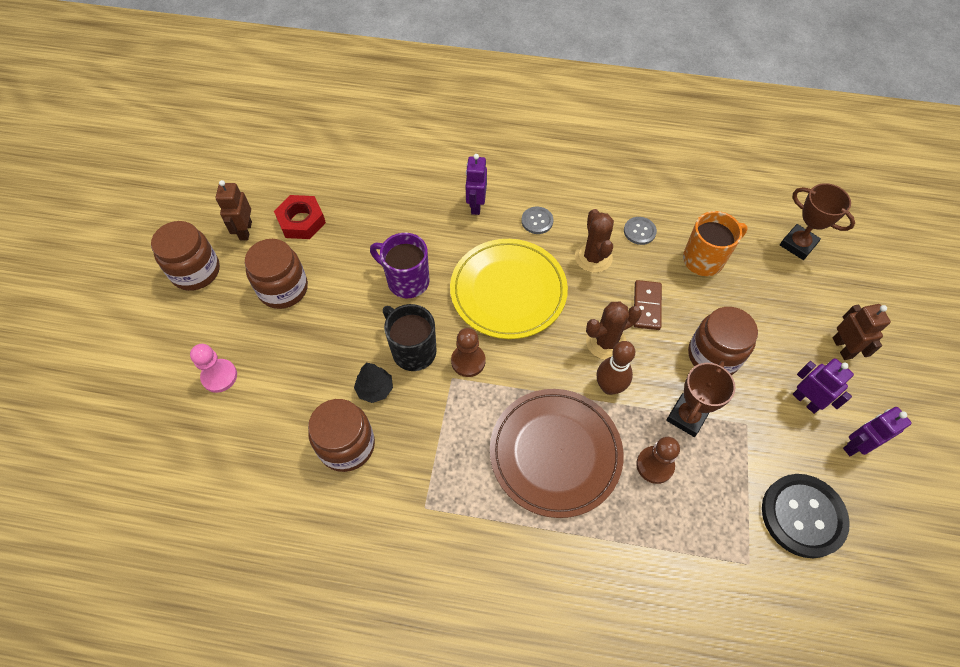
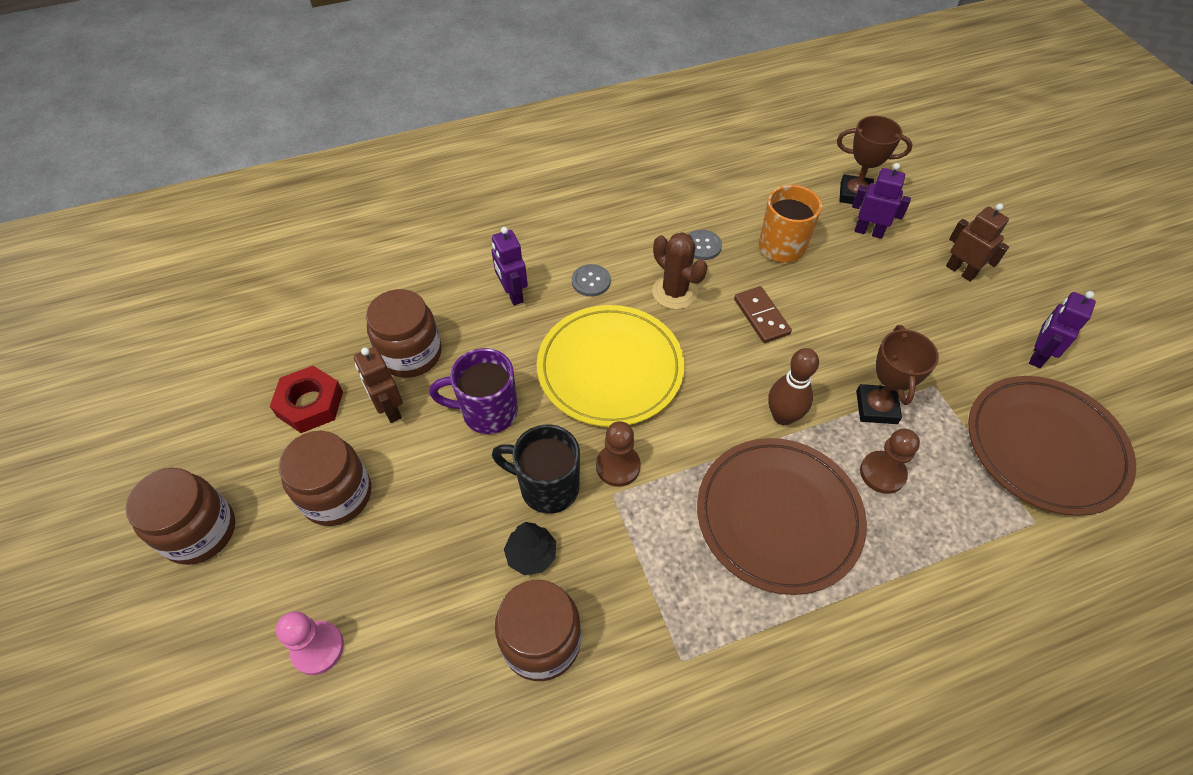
camera: 30 degrees left, 5 degrees down
brown robot [215,180,252,240] -> brown robot moved to [354,347,403,423]
brown cactus [586,301,642,360] -> none
brown jar [688,307,758,375] -> brown jar moved to [366,289,442,378]
black button [762,474,850,558] -> brown plate [968,376,1136,516]
purple robot [792,358,854,414] -> purple robot moved to [852,163,911,239]

